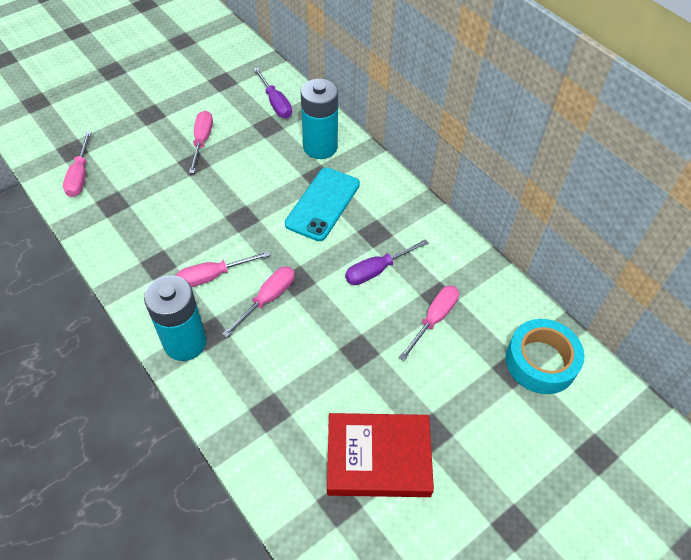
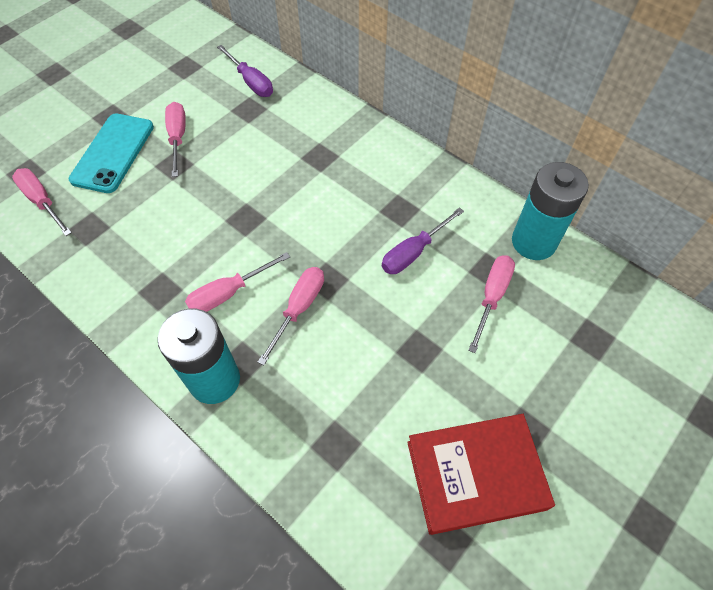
camera: 10 degrees left, 5 degrees up
pink screwdriver [63,131,92,197] -> pink screwdriver turned 150 degrees clockwise [12,168,72,236]
turquoise phone [285,168,360,241] -> turquoise phone moved to [69,114,154,193]
turquoise battery [301,79,338,159] -> turquoise battery moved to [512,162,589,260]
turquoise tape [506,319,585,394] -> none

